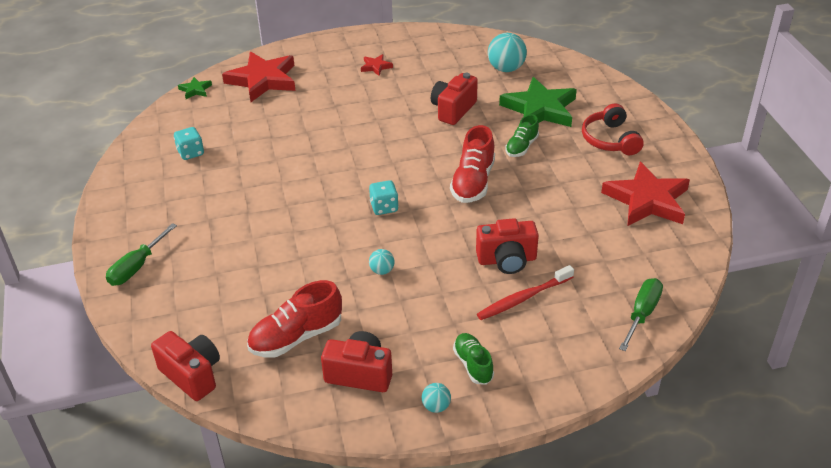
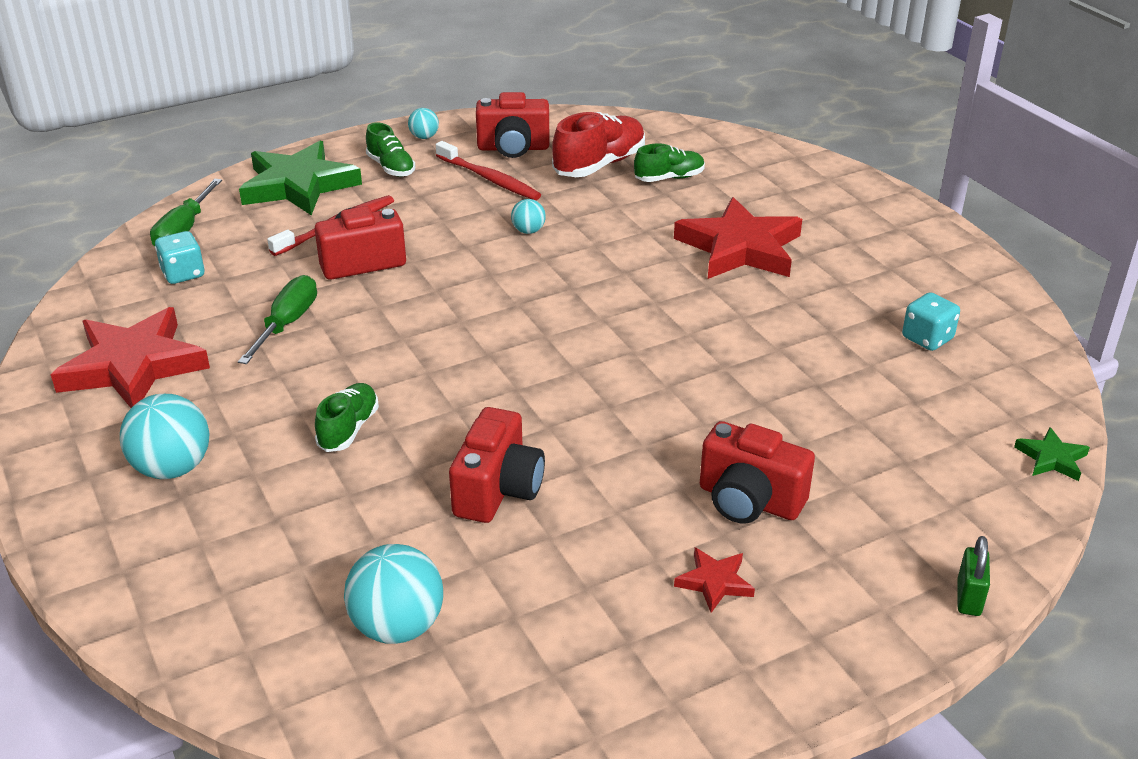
camera: 165 degrees right, 5 degrees down
green screwdriver [106,223,177,286] -> green screwdriver moved to [238,275,317,364]
red camera [151,331,220,401] -> red camera moved to [700,421,815,524]
red star [222,52,296,102] -> red star moved to [674,197,802,279]
turquoise dice [369,180,399,215] -> turquoise dice moved to [155,231,205,284]
red shoe [450,125,495,203] -> none
green star [499,77,577,127] -> green star moved to [239,141,362,215]
red headphones [582,103,644,155] -> turquoise ball [120,394,209,479]
none -> red toothbrush [436,141,541,200]
none -> green shoe [634,143,705,182]
none -> green padlock [958,536,990,616]

